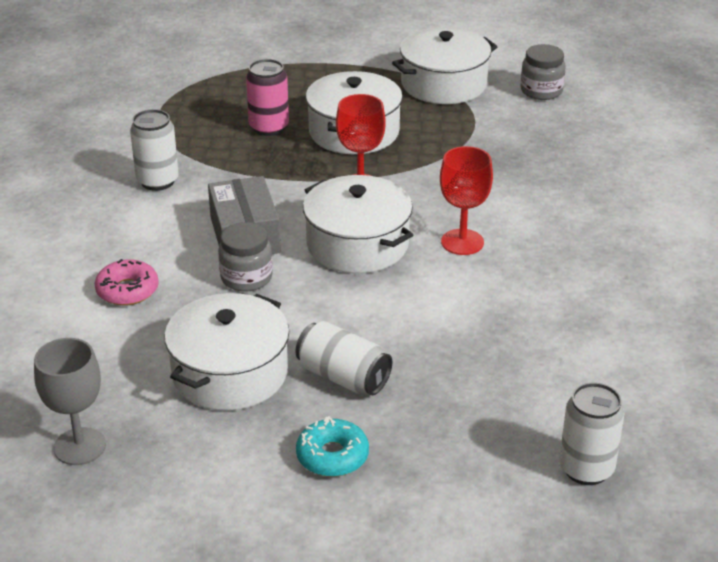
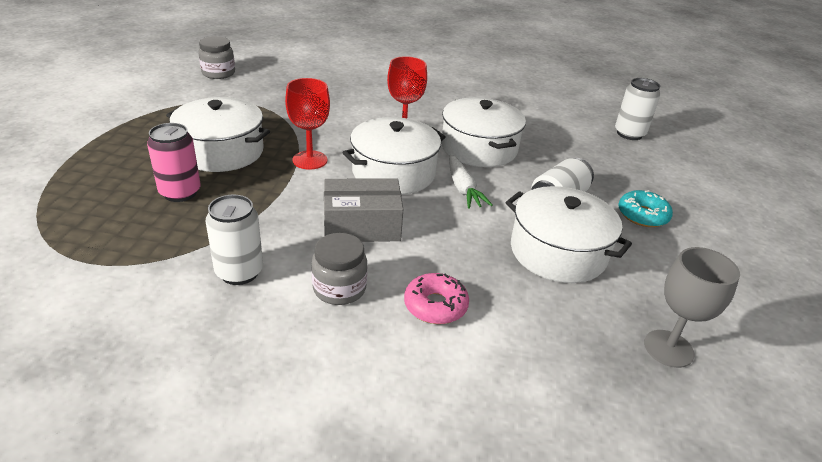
camera: 85 degrees left, 0 degrees up
grey jar [218,222,273,292] -> grey jar moved to [311,233,367,305]
white pot [392,27,497,104] -> white pot moved to [441,97,526,167]
none -> white carrot [449,155,493,209]

